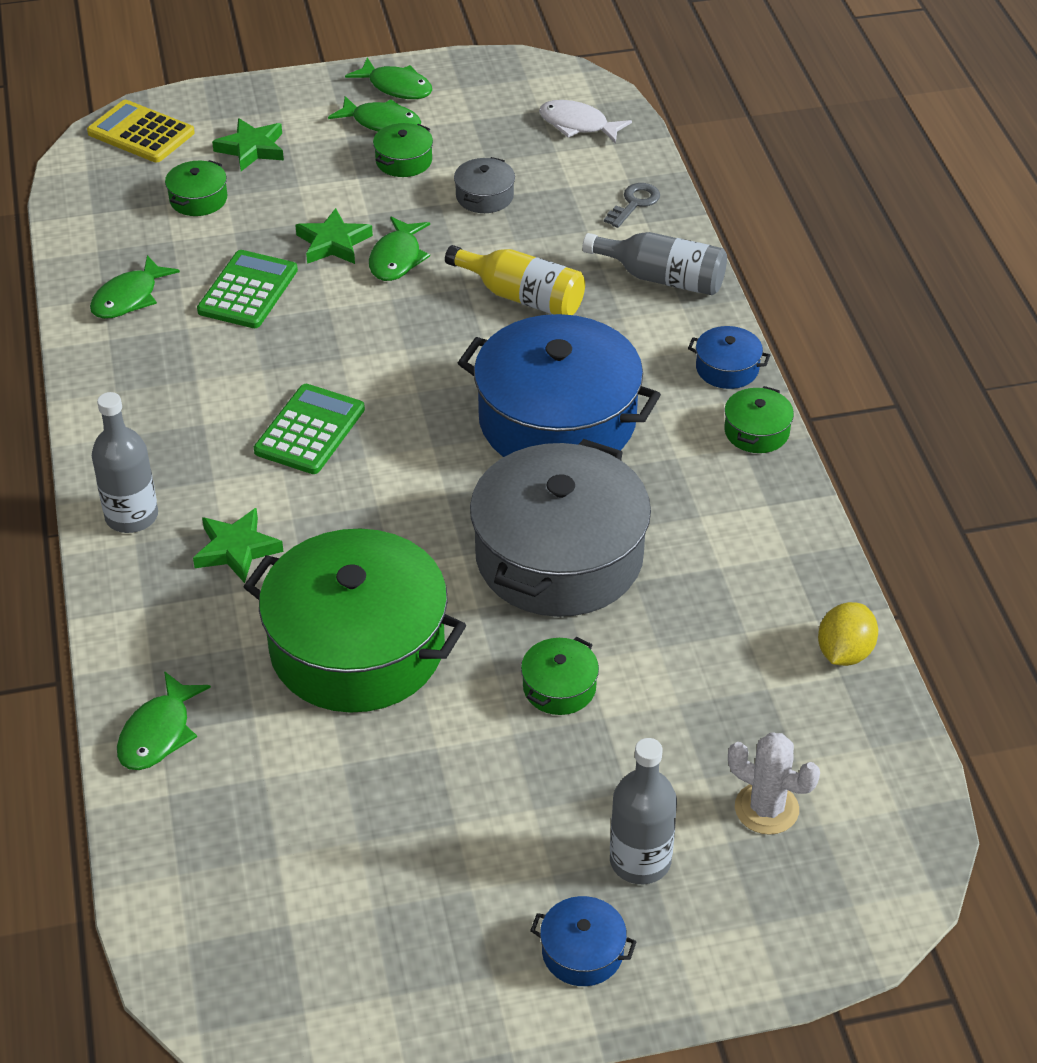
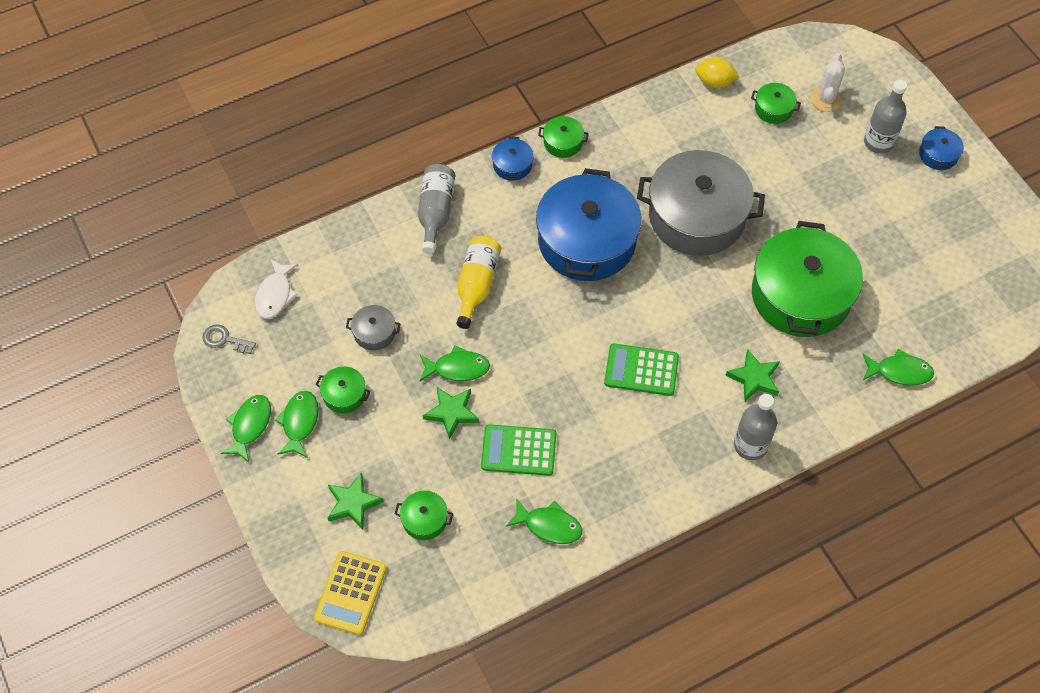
camera: 105 degrees left, 15 degrees up
green pot [521,637,599,715] -> green pot moved to [751,83,801,124]
grey key [604,183,660,228] -> grey key moved to [203,324,256,354]

